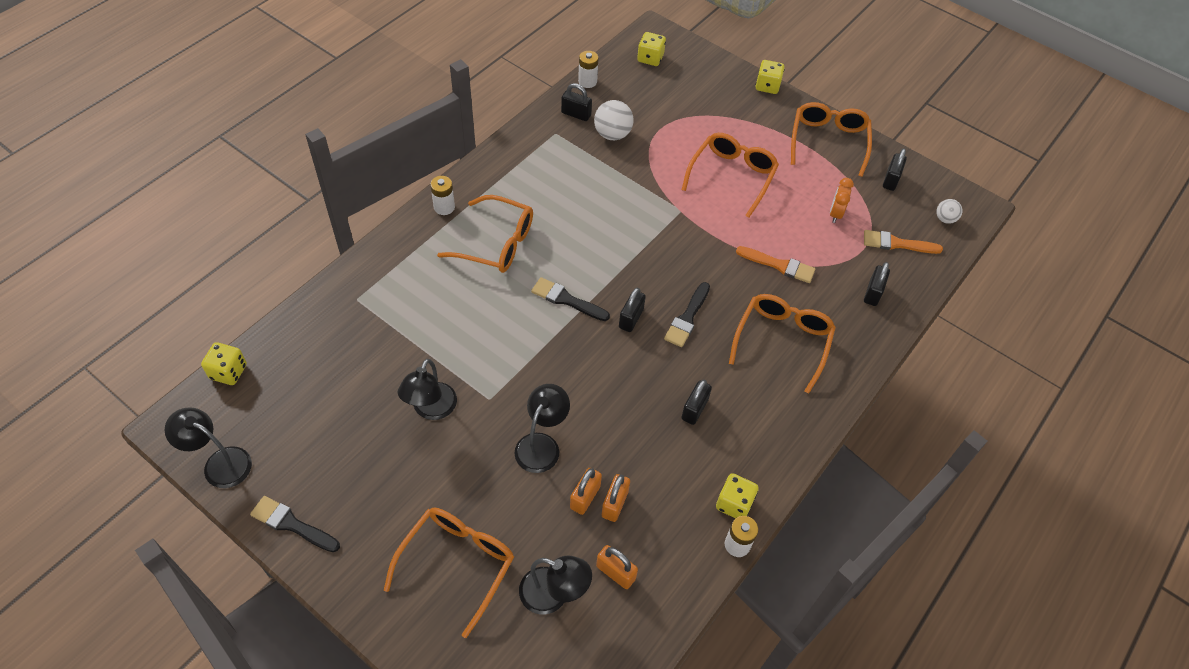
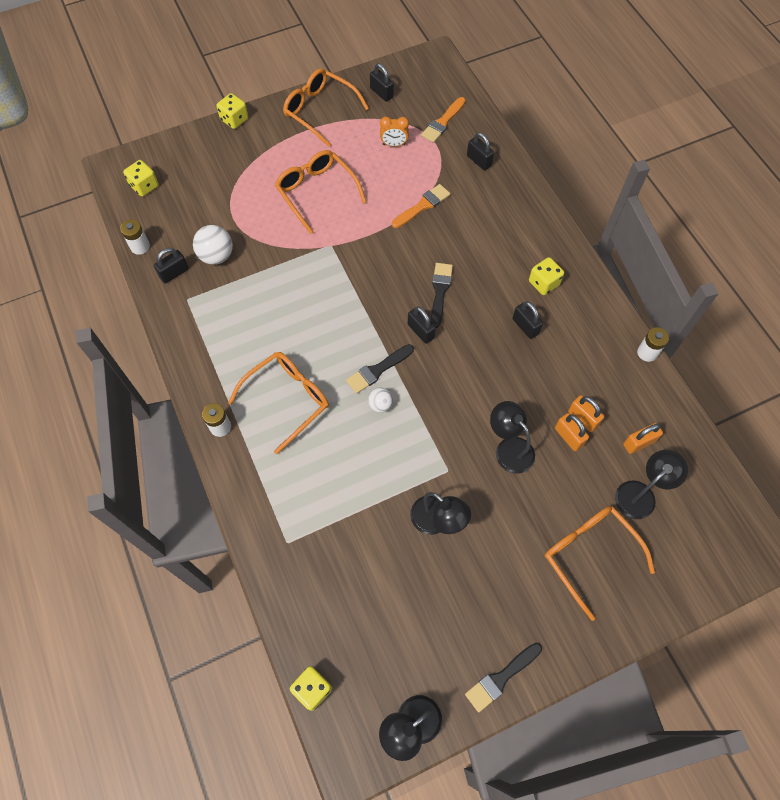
camera: 60 degrees left, 10 degrees up
black brush [664,282,710,347] -> black brush turned 135 degrees counterclockwise [431,263,453,328]
yellow dice [716,473,759,518] -> yellow dice moved to [529,257,564,295]
orange glasses [729,294,836,394] -> none
orange clock [830,178,854,223] -> orange clock turned 45 degrees counterclockwise [380,117,409,147]
white ball [936,199,962,224] -> white ball moved to [368,388,393,413]

